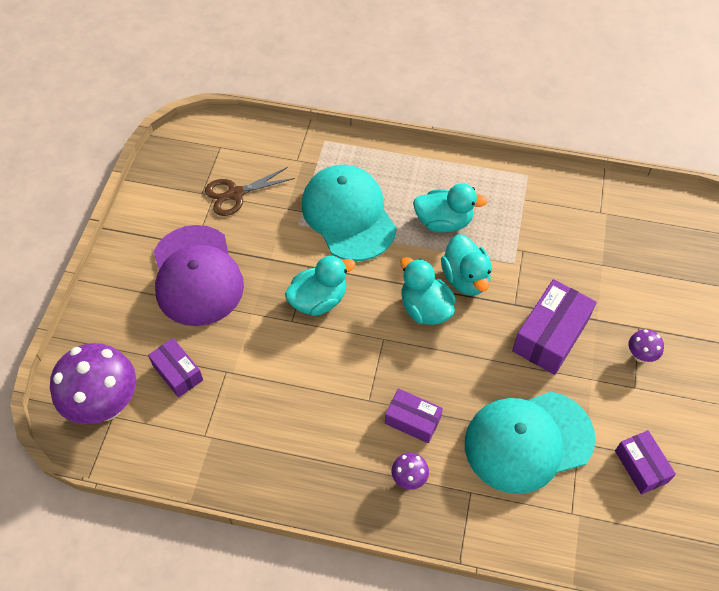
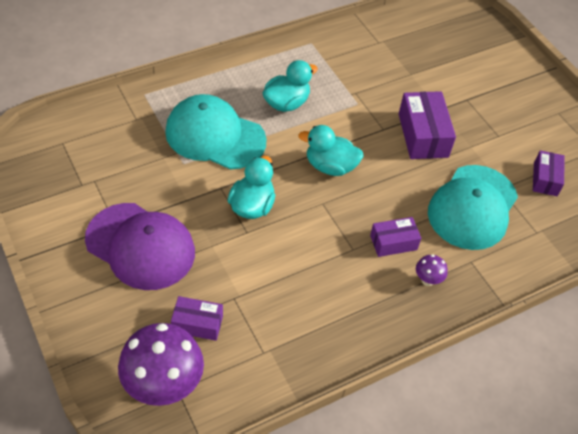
camera: 45 degrees left, 5 degrees down
brown scissors [205,167,295,216] -> none
turquoise duck [441,234,492,295] -> none
purple box [615,430,676,495] -> purple box turned 75 degrees clockwise [533,150,565,196]
purple mushroom [629,329,664,362] -> none

